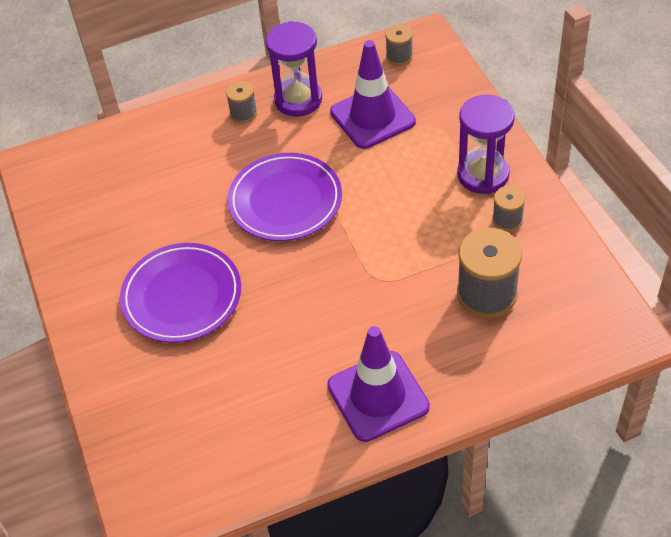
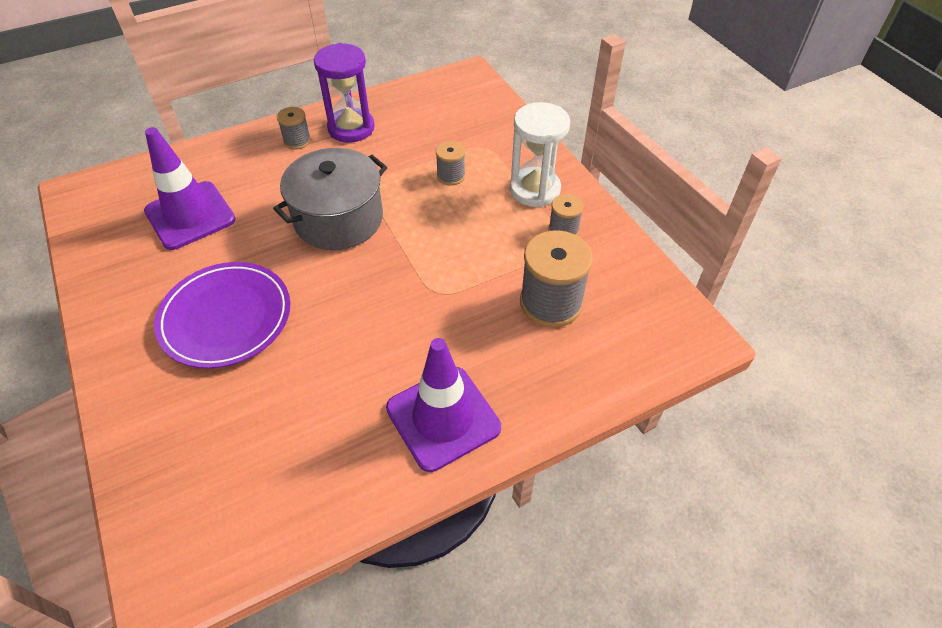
camera: 10 degrees left, 0 degrees up
purple plate [227,153,342,241] -> grey pot [273,148,387,250]
purple traffic cone [330,40,416,149] -> purple traffic cone moved to [144,127,236,250]
grey spool [385,24,413,66] -> grey spool moved to [436,141,465,186]
purple hourglass [457,95,515,194] -> white hourglass [510,102,570,207]

